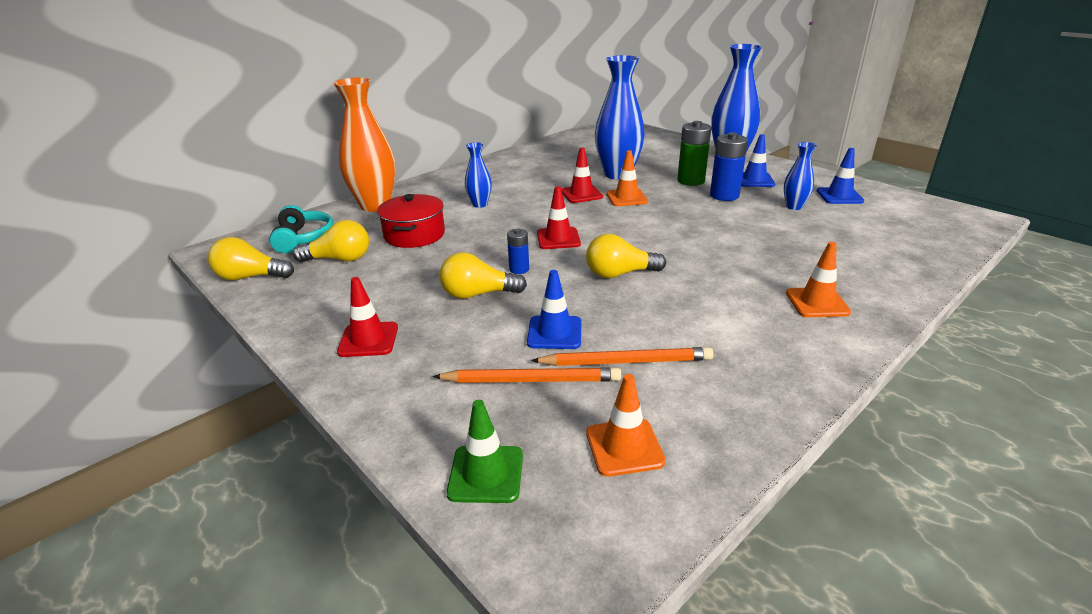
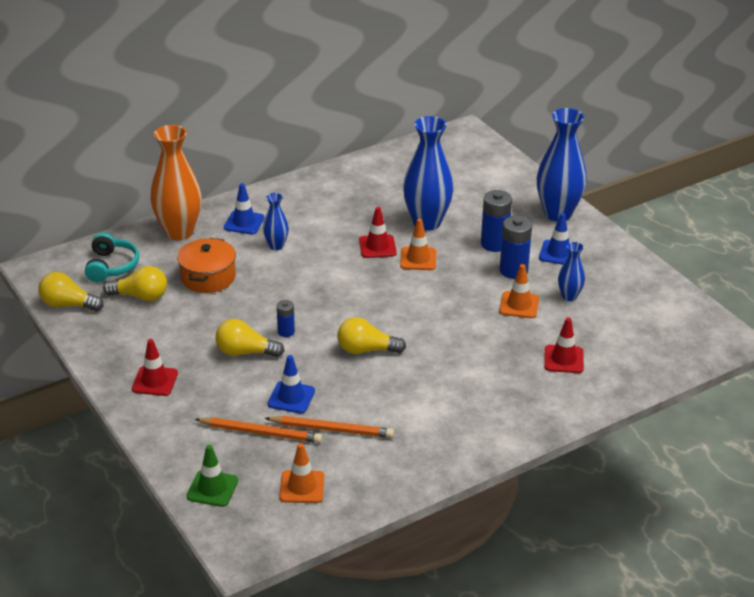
camera: 10 degrees right, 5 degrees up
red pot [377,194,445,248] -> orange pot [177,238,236,293]
red traffic cone [537,186,581,249] -> red traffic cone moved to [544,317,584,373]
green battery [677,121,711,186] -> blue battery [481,190,512,252]
orange traffic cone [786,242,851,317] -> orange traffic cone moved to [499,264,539,318]
blue traffic cone [817,148,864,204] -> blue traffic cone moved to [224,183,264,234]

